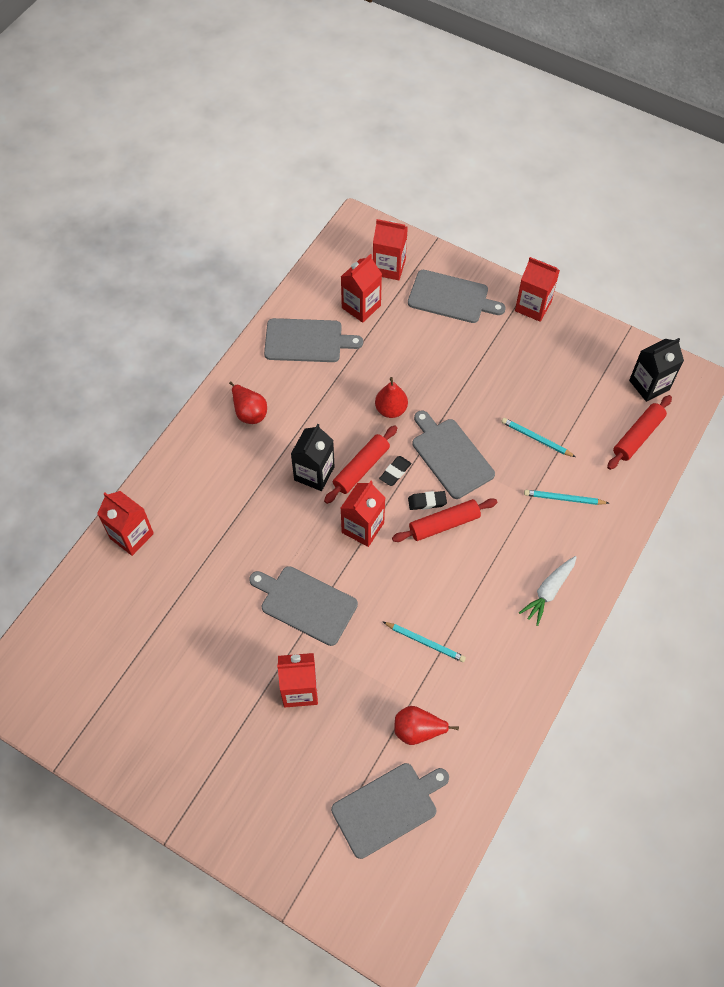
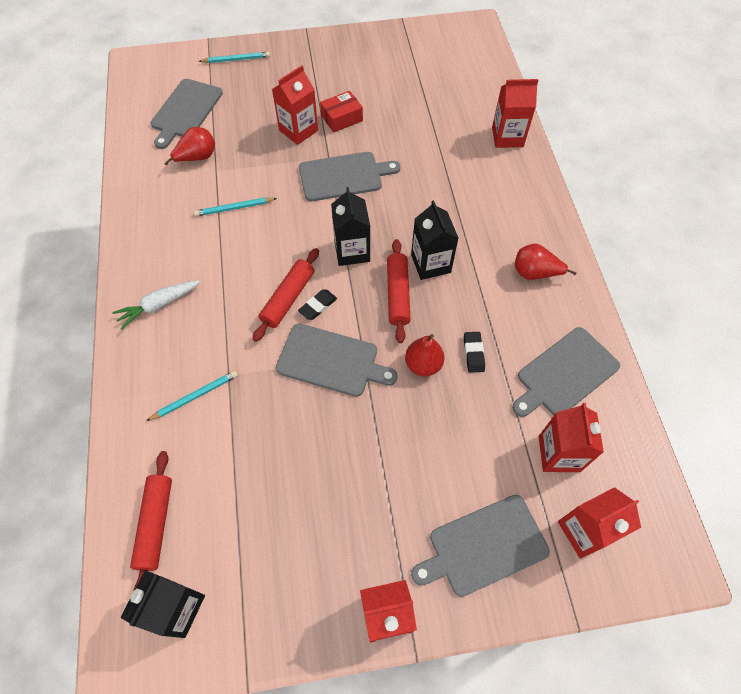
camera: 140 degrees right, 0 degrees up
red carton [341,481,385,547] -> black carton [331,187,370,266]
black eraser [379,456,411,486] -> black eraser moved to [464,332,485,373]
turquoise pencil [501,418,575,457] -> turquoise pencil moved to [198,52,270,63]
white carrot [519,556,577,626] -> white carrot turned 120 degrees counterclockwise [112,280,200,330]
none -> red box [320,91,363,133]

